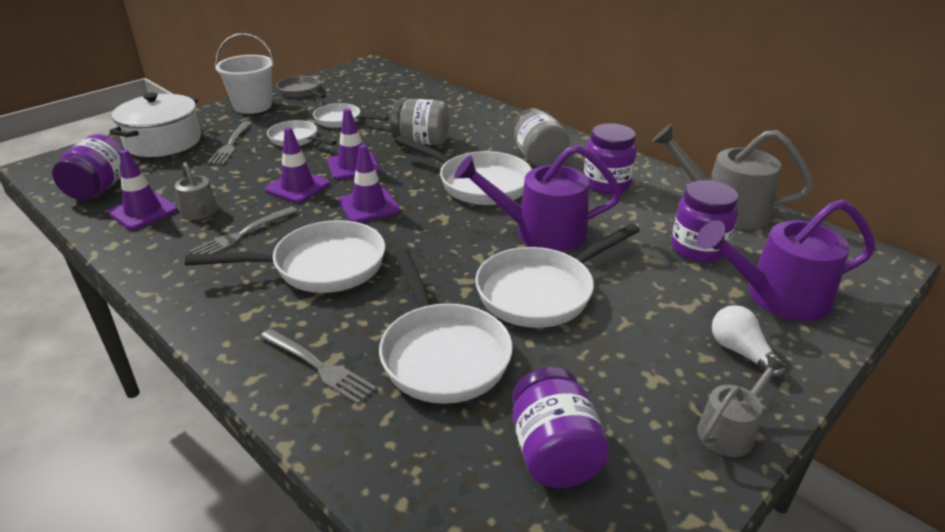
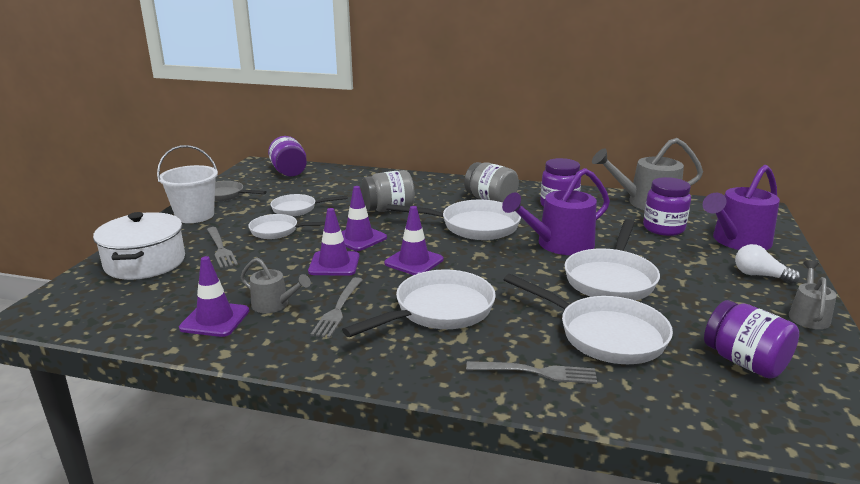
camera: 30 degrees left, 10 degrees down
purple jar [52,134,124,200] -> purple jar moved to [268,136,307,177]

